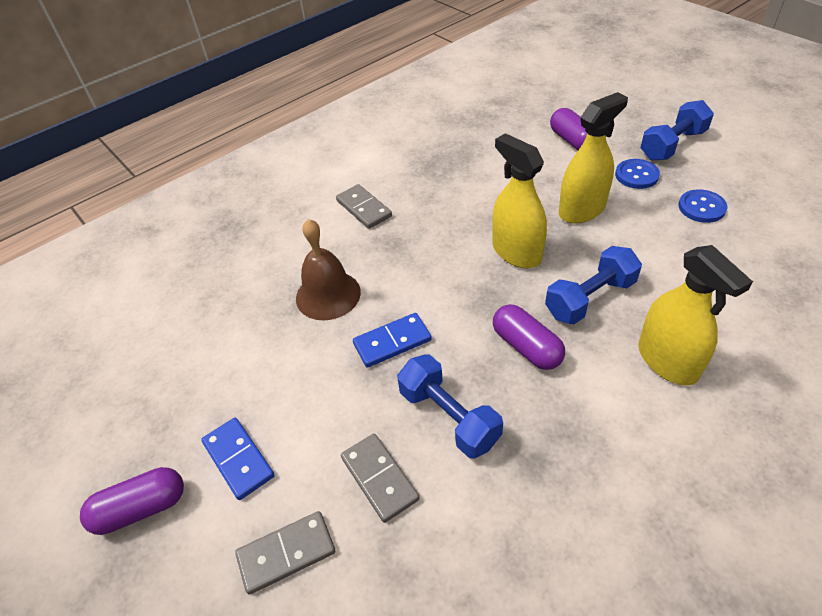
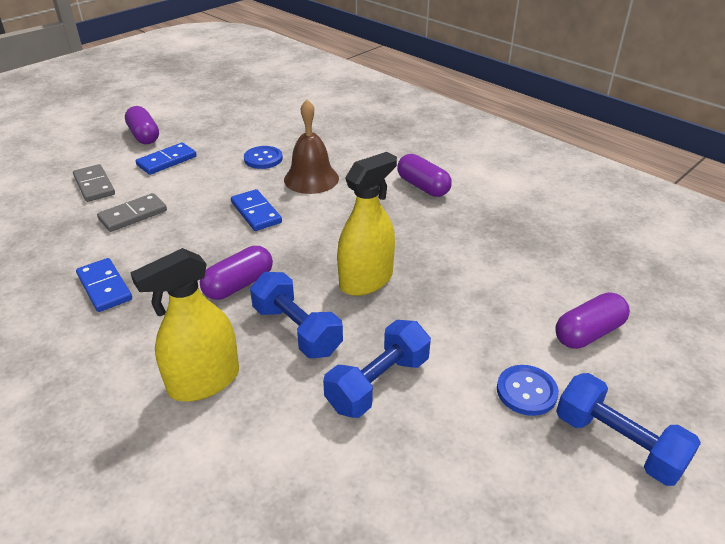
camera: 80 degrees right, 10 degrees down
grey domino [336,184,392,229] -> purple capsule [397,154,452,197]
blue dumbbell [397,354,503,458] -> blue dumbbell moved to [323,320,431,418]
yellow spray bottle [559,92,628,224] -> none
blue button [678,189,727,223] -> blue button moved to [244,146,283,169]
none -> blue domino [76,258,132,312]

